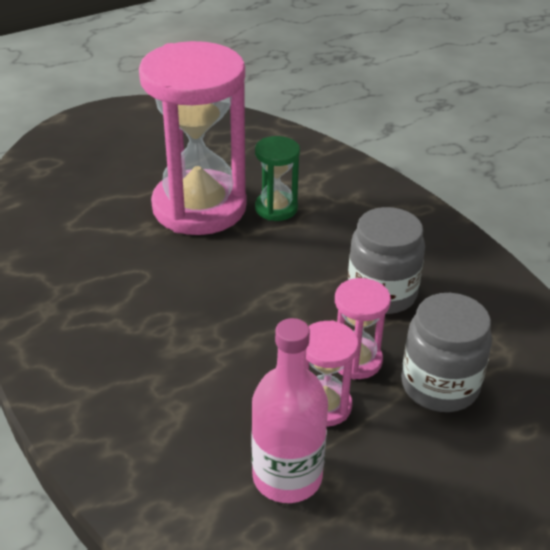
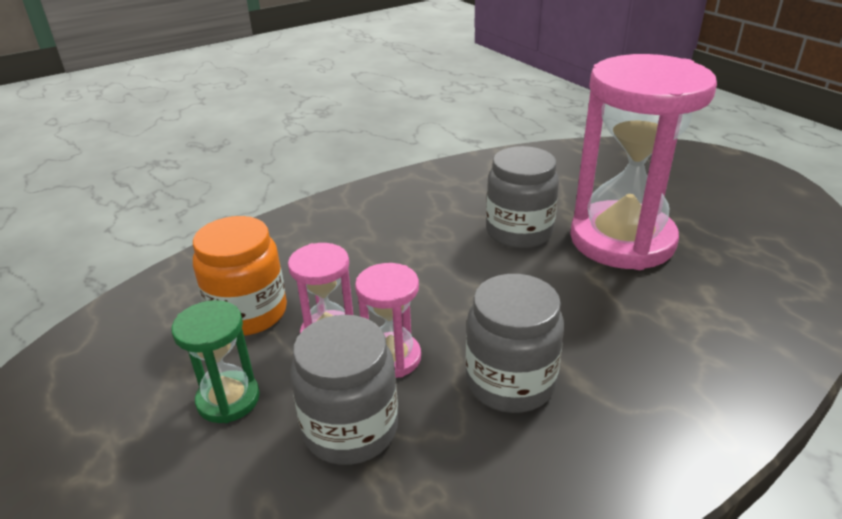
camera: 90 degrees right, 5 degrees down
pink bottle [252,318,328,503] -> orange jar [193,216,287,336]
green hourglass [255,136,300,221] -> green hourglass moved to [171,300,260,423]
none -> grey jar [486,146,559,249]

